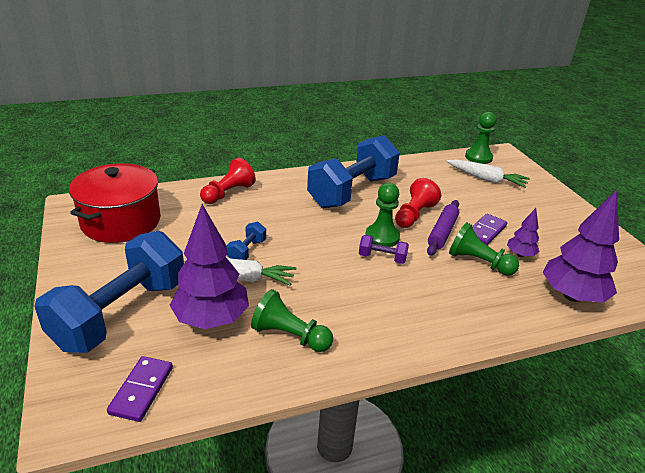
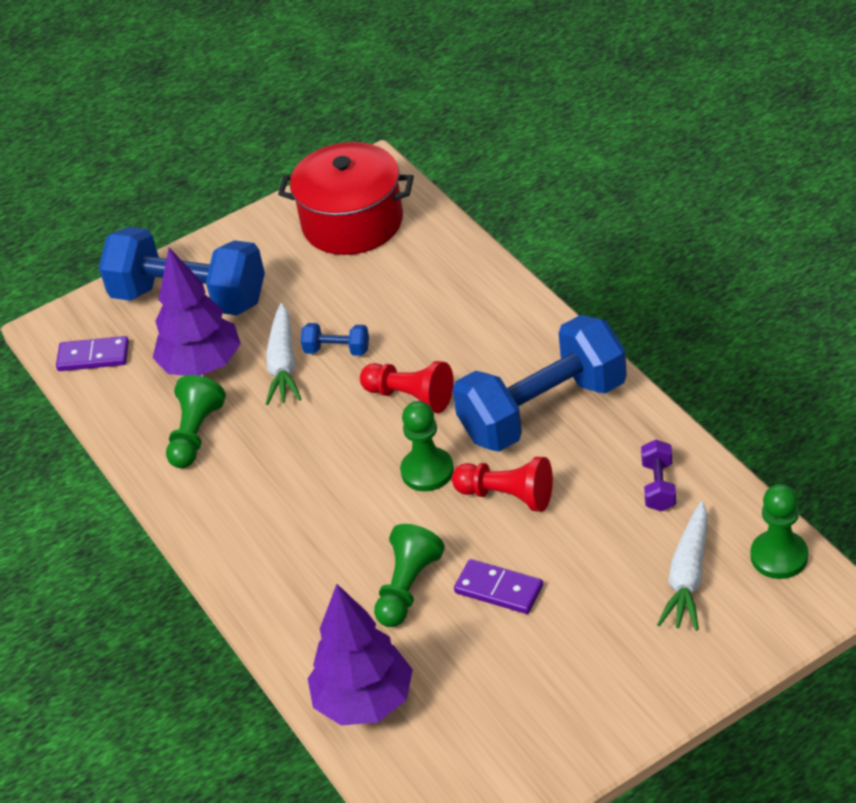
camera: 85 degrees right, 10 degrees up
red pawn [200,158,256,204] -> red pawn moved to [360,361,454,413]
blue dumbbell [307,135,400,208] -> blue dumbbell turned 60 degrees counterclockwise [453,315,627,452]
purple dumbbell [359,235,409,264] -> purple dumbbell moved to [641,440,676,511]
purple rolling pin [427,200,459,256] -> none
purple tree [507,208,540,257] -> none

